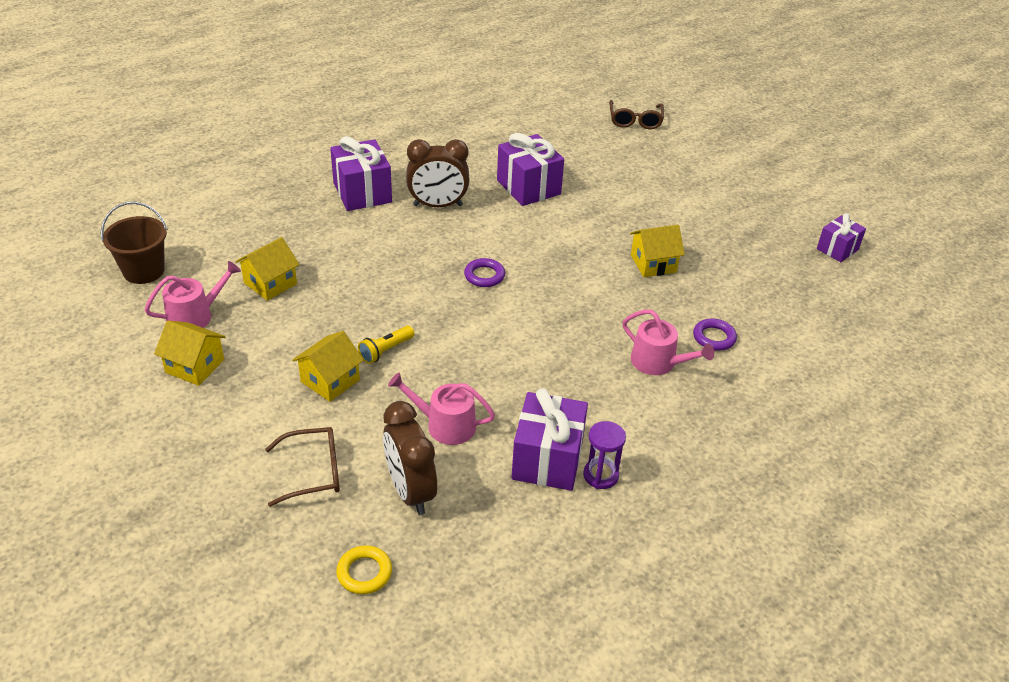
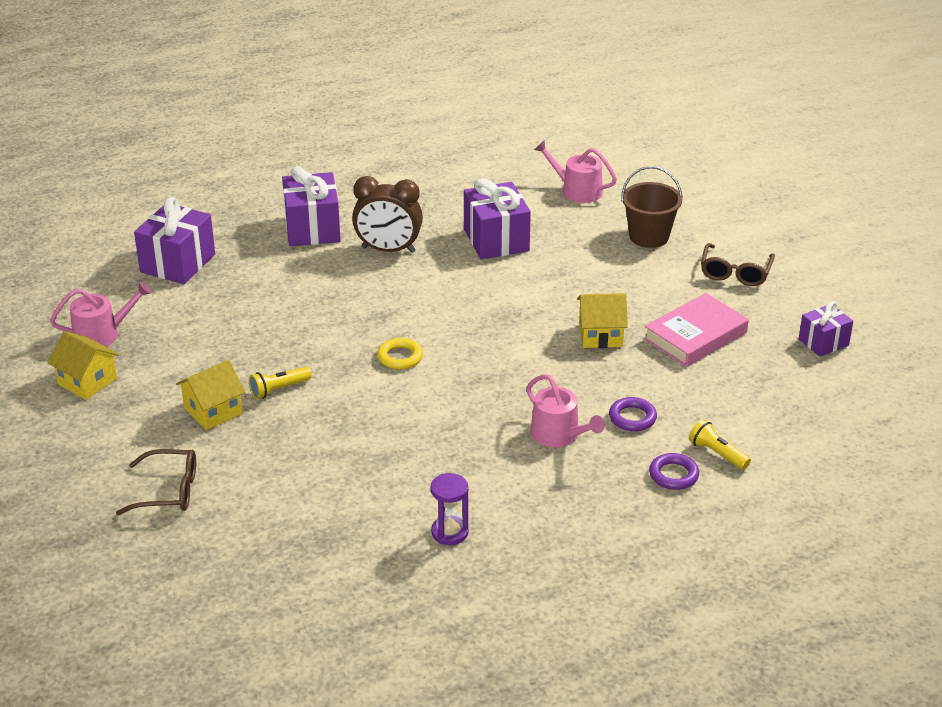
camera: 15 degrees right, 5 degrees down
brown bucket [101,202,168,284] -> brown bucket moved to [621,166,683,248]
yellow house [235,237,300,301] -> none
yellow ring [336,545,392,594] -> yellow ring moved to [377,338,423,369]
brown clock [383,401,437,515] -> none
pink watering can [388,372,495,445] -> pink watering can moved to [534,140,617,203]
purple ring [464,258,505,287] -> purple ring moved to [649,453,699,490]
purple gift [511,388,588,491] -> purple gift moved to [134,197,215,284]
brown glasses [609,100,664,129] -> brown glasses moved to [701,243,775,286]
none -> pink book [644,293,749,367]
none -> yellow flashlight [689,419,751,470]

